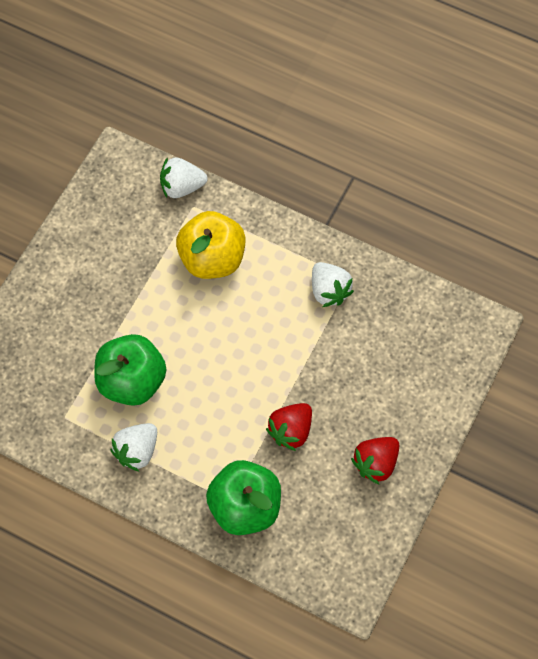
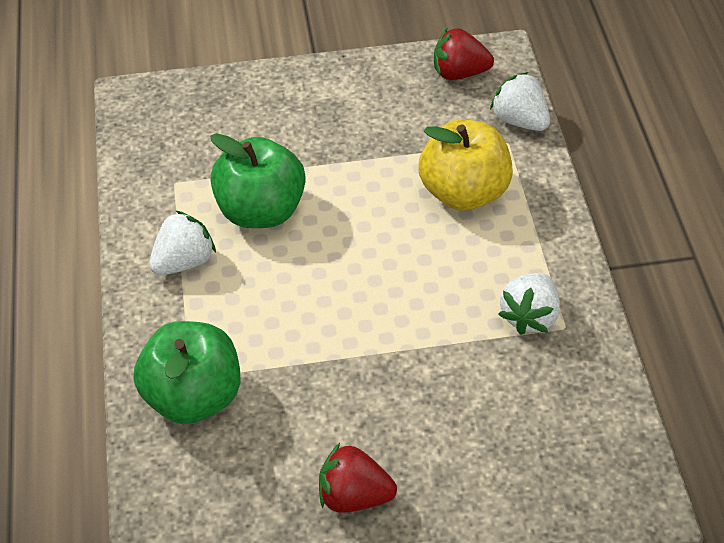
camera: 55 degrees right, 15 degrees down
white strawberry [110,423,157,472] -> white strawberry turned 135 degrees clockwise [149,210,216,275]
red strawberry [266,403,312,451] -> red strawberry moved to [434,28,494,80]

